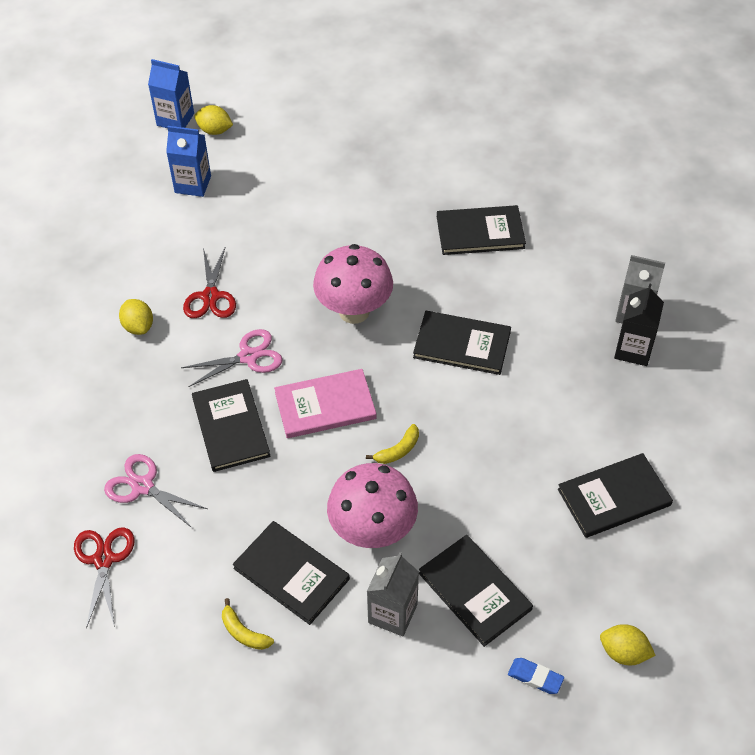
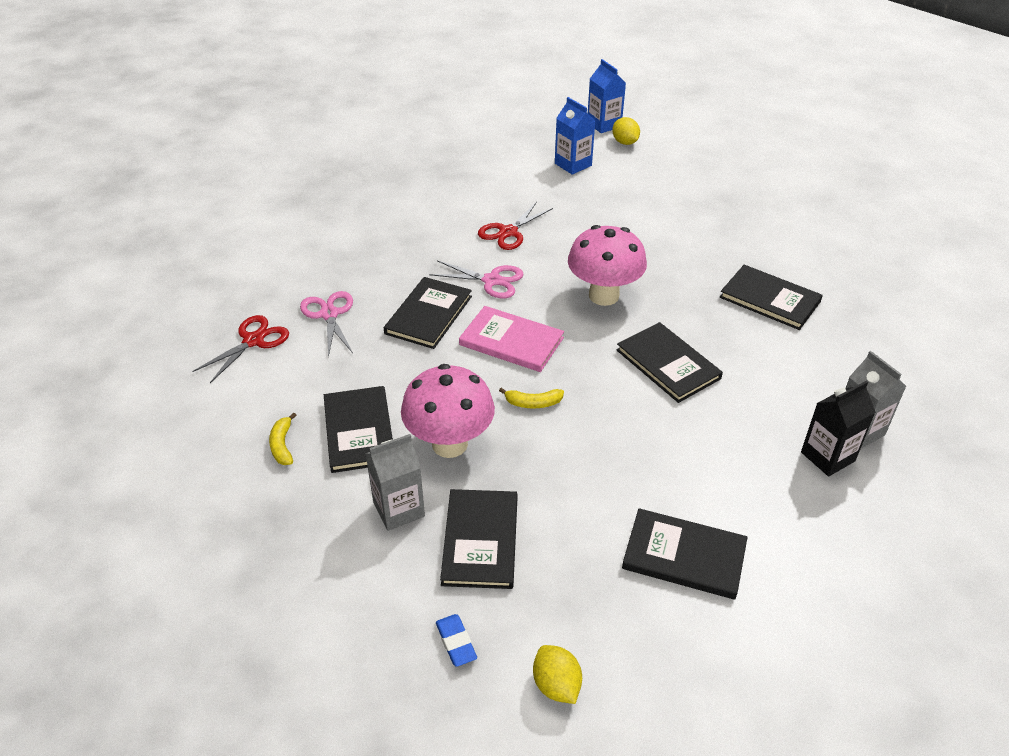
camera: 40 degrees right, 10 degrees down
yellow lemon [119,299,153,335] -> none

